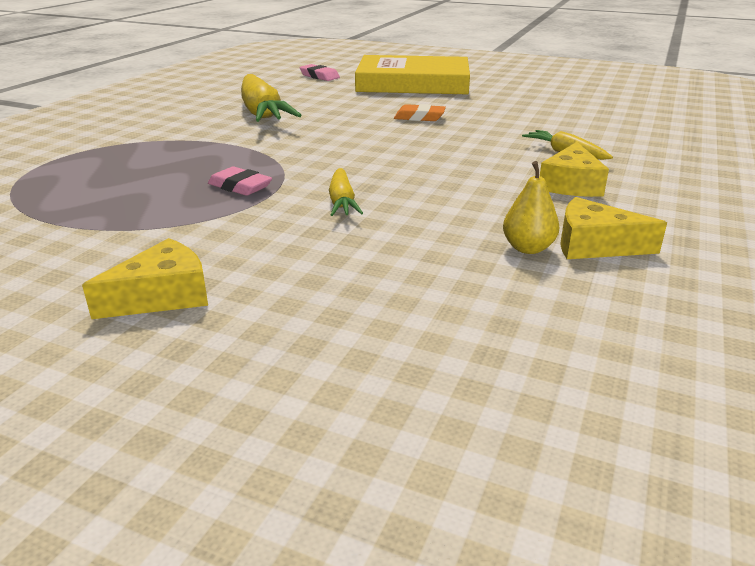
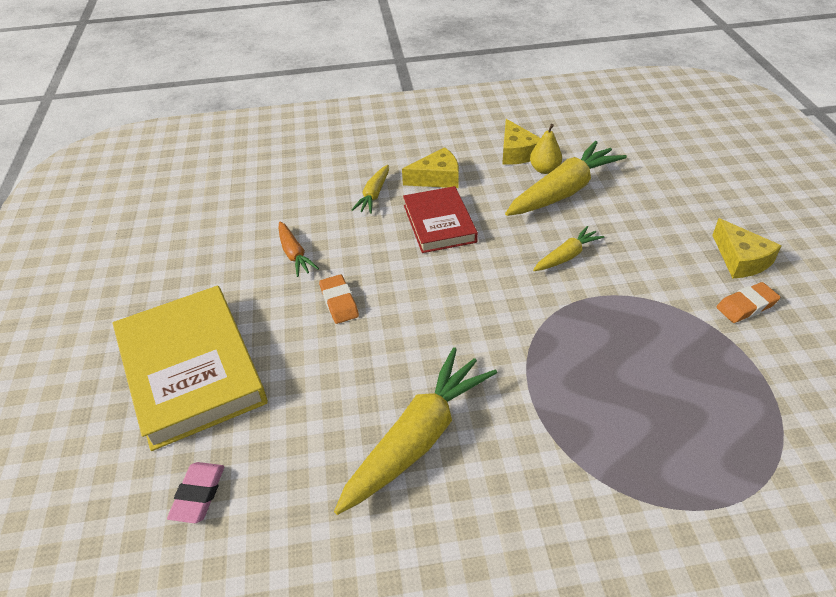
camera: 120 degrees left, 15 degrees up
yellow cheese [82,238,208,319] -> yellow cheese turned 135 degrees counterclockwise [712,218,782,279]
pink eraser [208,167,272,196] -> none
none -> orange carrot [279,222,319,277]
none -> red book [403,186,478,253]
none -> yellow carrot [505,141,627,216]
none -> orange eraser [717,282,780,323]

